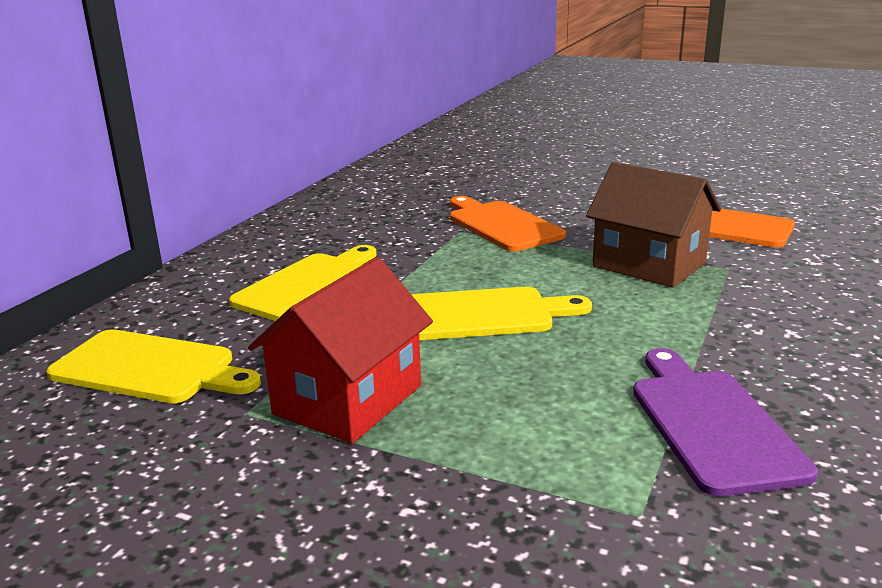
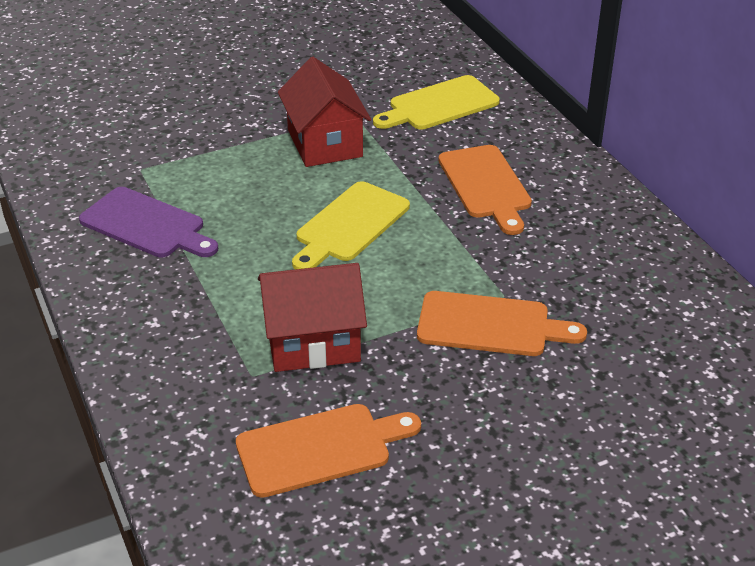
camera: 130 degrees right, 15 degrees up
yellow cutting board [229,245,377,321] -> orange cutting board [438,145,532,235]
brown house [586,162,721,288] -> red house [258,263,367,372]

